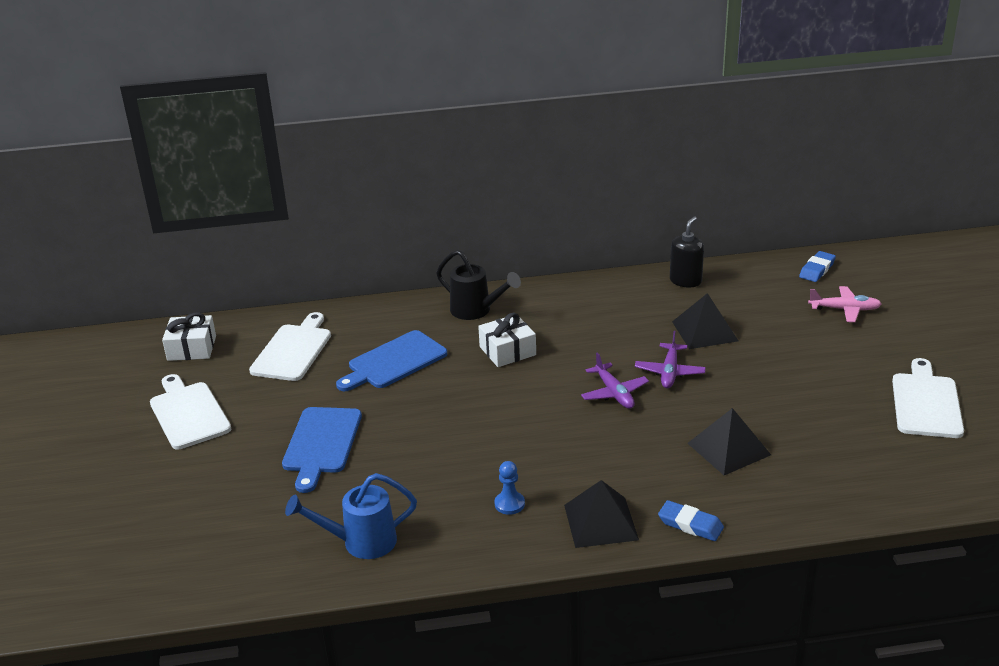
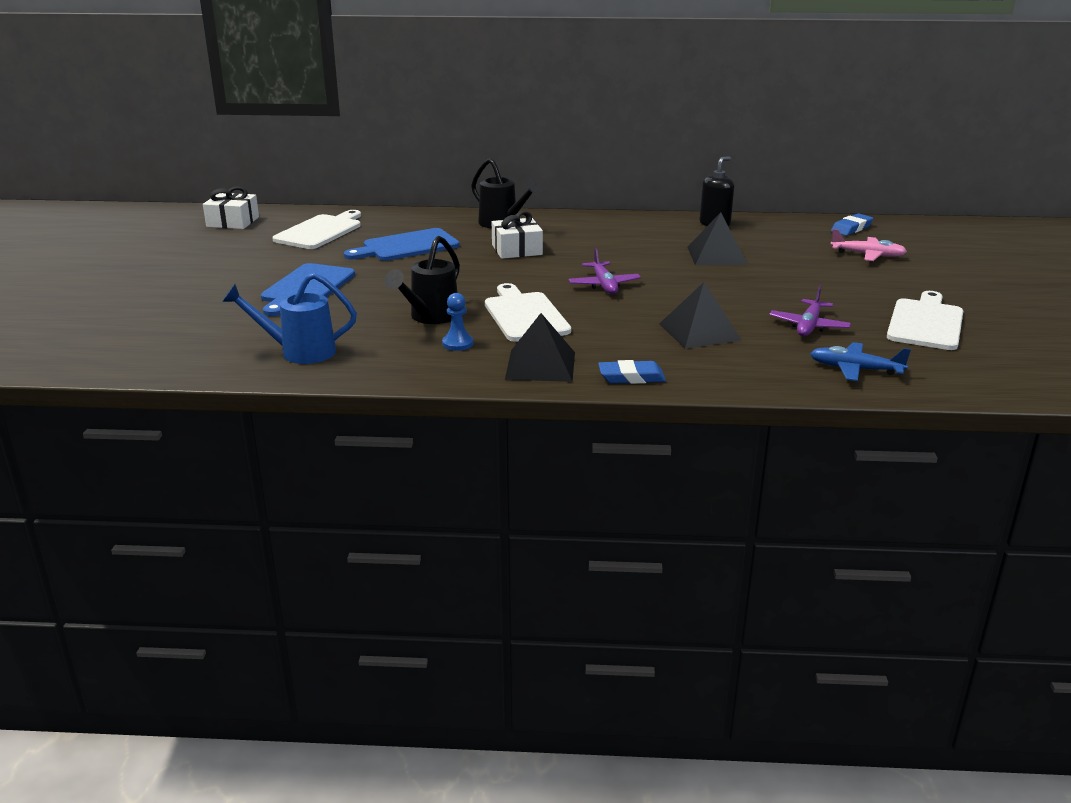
camera: 10 degrees right, 5 degrees down
white cutting board [150,374,231,450] -> white cutting board moved to [485,283,571,342]
purple plane [635,331,706,388] -> purple plane moved to [769,286,851,337]
blue eraser [658,500,724,541] -> blue eraser turned 45 degrees counterclockwise [598,360,666,384]
none -> black watering can [384,236,460,324]
none -> blue plane [810,342,911,381]

